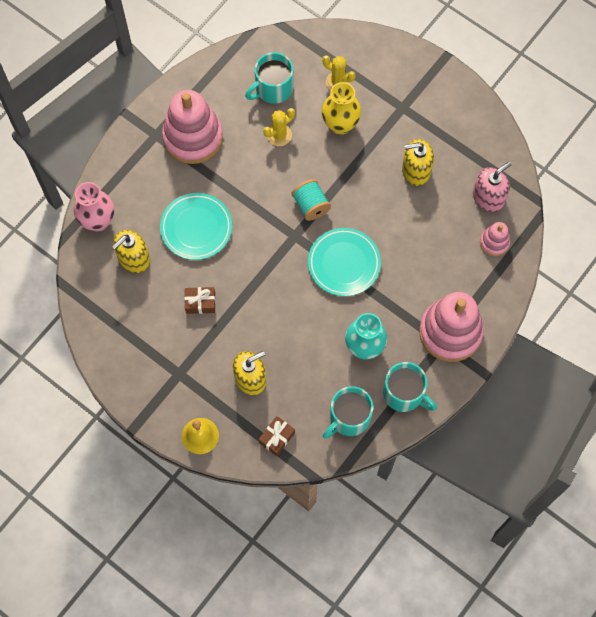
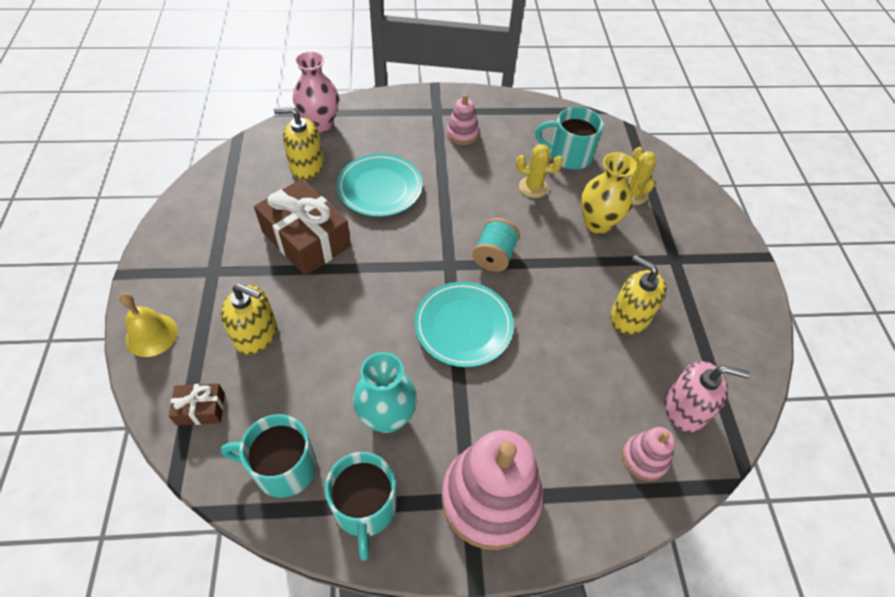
camera: 45 degrees right, 15 degrees down
pink stacking toy [162,90,223,164] -> pink stacking toy [446,94,479,145], size x0.48
brown gift [185,287,216,314] -> brown gift [254,179,351,276], size x2.06

